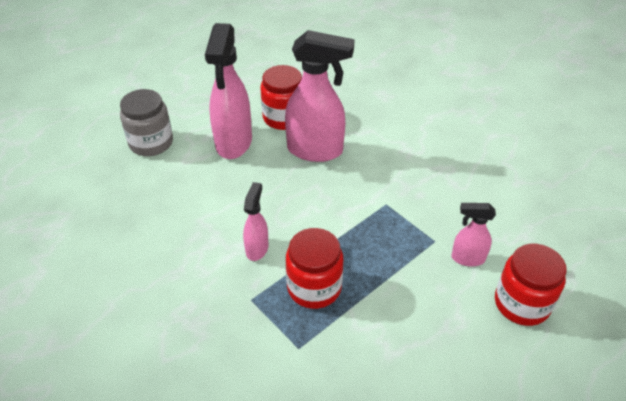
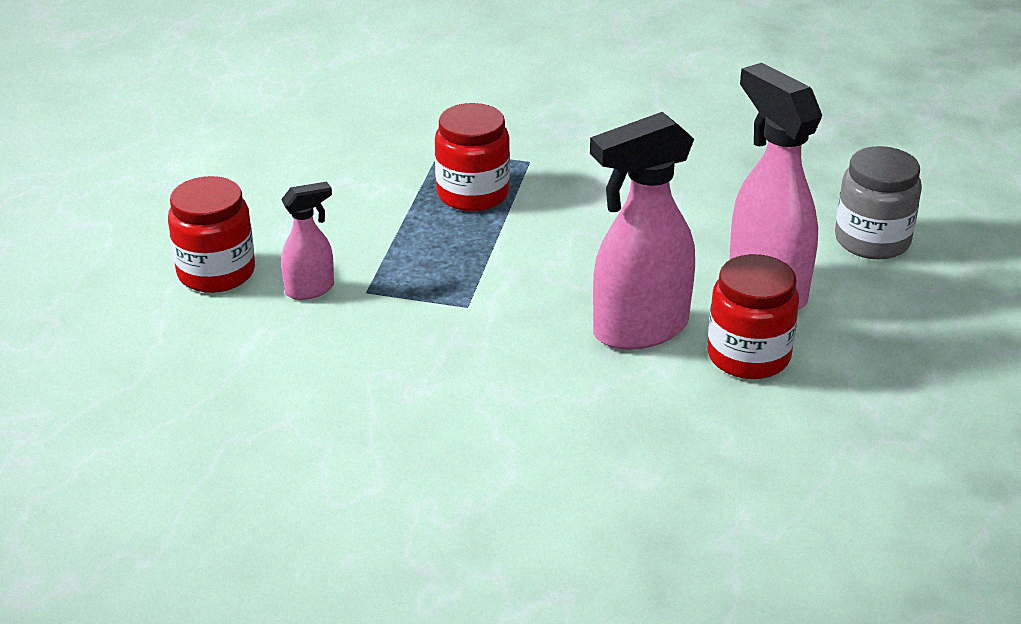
camera: 145 degrees right, 10 degrees down
pink spray bottle [243,182,268,261] -> none

